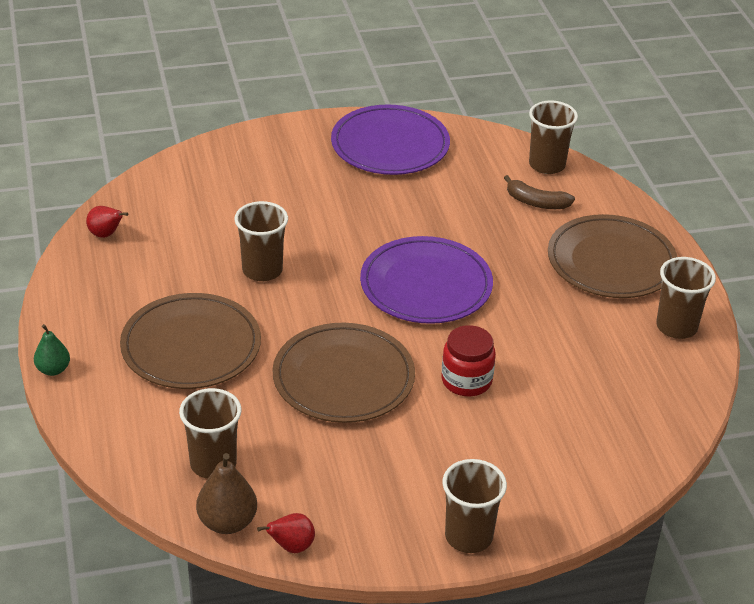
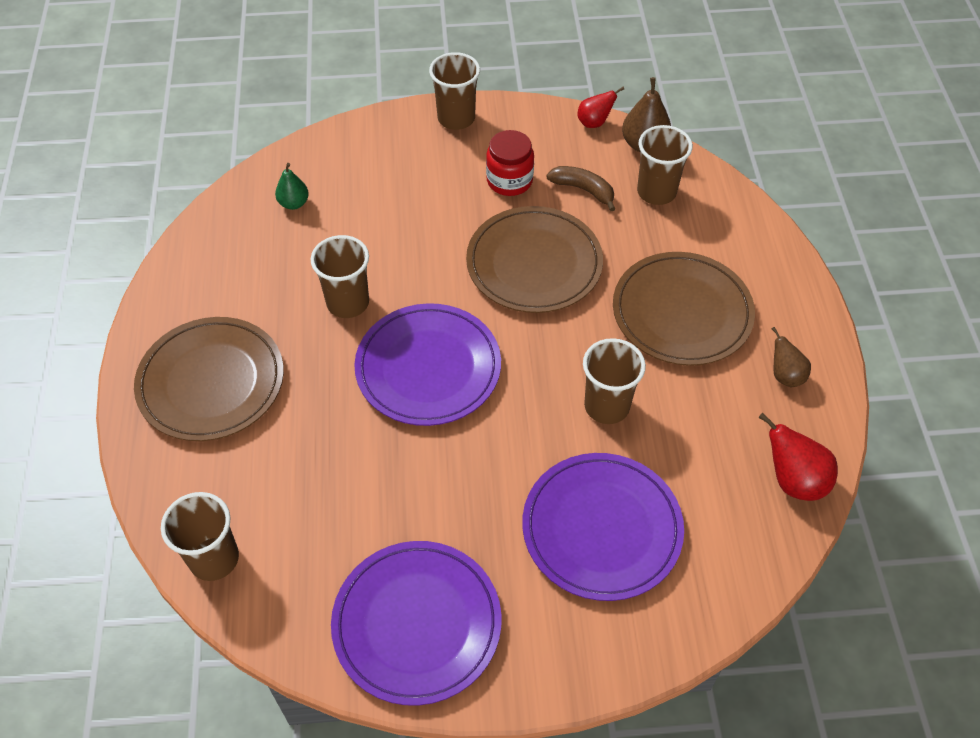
camera: 170 degrees left, 15 degrees up
green pear [34,324,70,376] -> green pear moved to [275,163,309,210]
red pear [86,206,128,238] -> red pear [759,413,838,501], size x1.54
red jar [441,325,496,396] -> red jar moved to [486,130,534,196]
brown banana [504,175,575,209] -> brown banana moved to [546,166,615,211]
brown cup [656,257,716,339] -> brown cup moved to [310,235,369,318]
none -> purple plate [522,453,684,601]
none -> brown pear [771,327,811,387]

